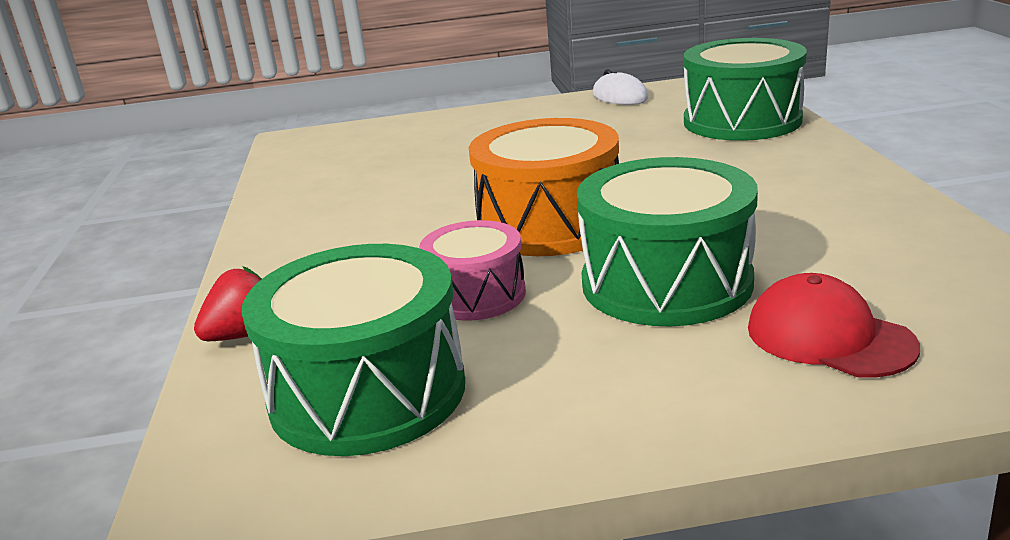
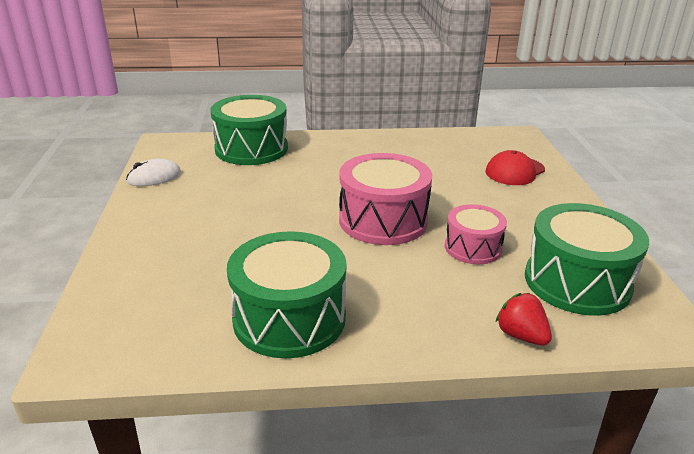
camera: 90 degrees left, 5 degrees up
orange drum [469,118,619,256] -> pink drum [339,153,432,245]
green drum [577,157,758,326] -> green drum moved to [227,231,346,358]

